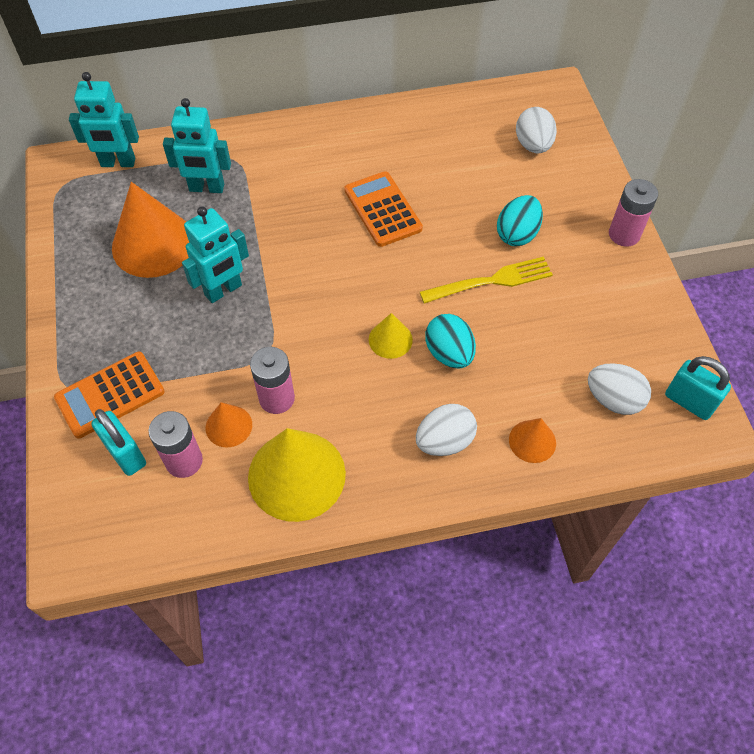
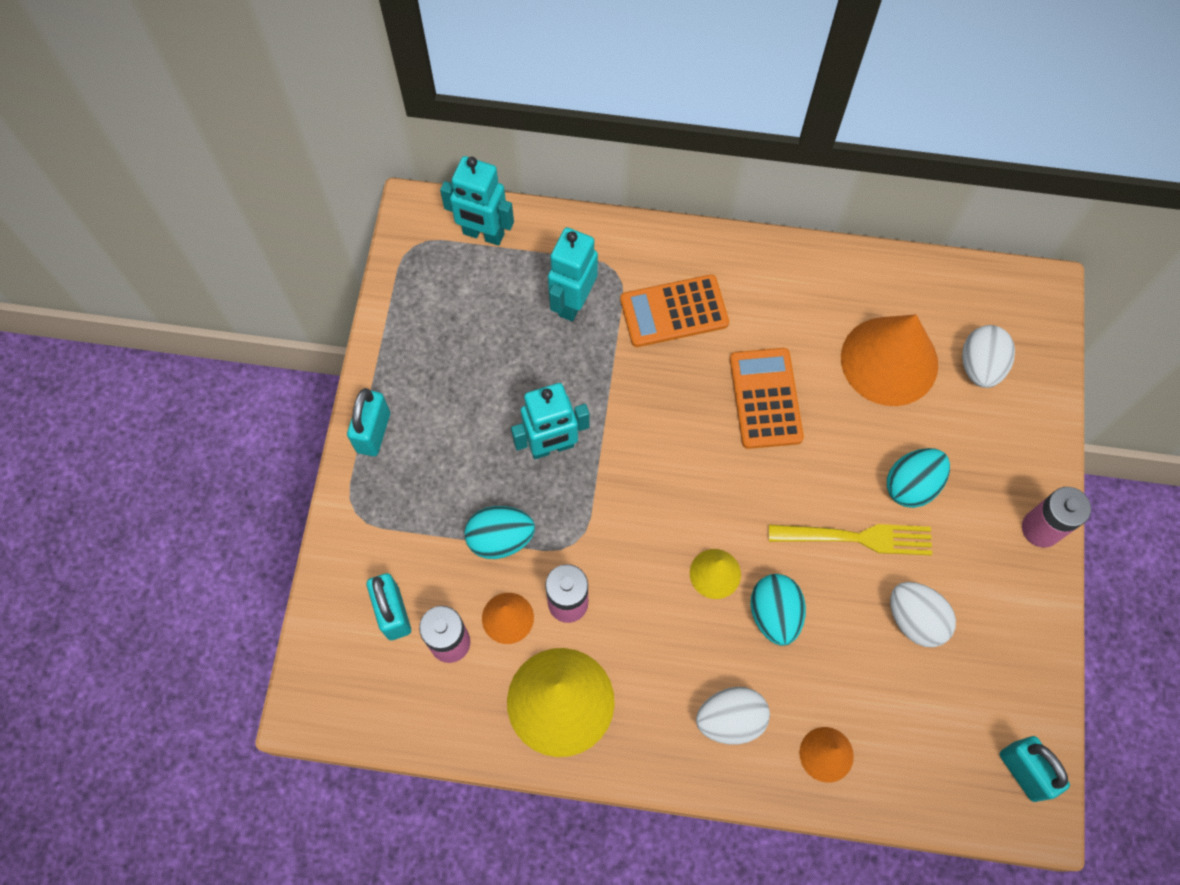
camera: 20 degrees right, 10 degrees up
orange calculator [54,352,165,439] -> orange calculator moved to [620,274,729,347]
orange cone [112,182,189,278] -> orange cone moved to [841,315,938,406]
turquoise robot [163,98,231,193] -> turquoise robot turned 90 degrees clockwise [548,227,598,321]
white egg [588,363,651,415] -> white egg moved to [890,582,956,647]
none -> turquoise padlock [347,388,390,456]
none -> turquoise egg [465,506,535,559]

